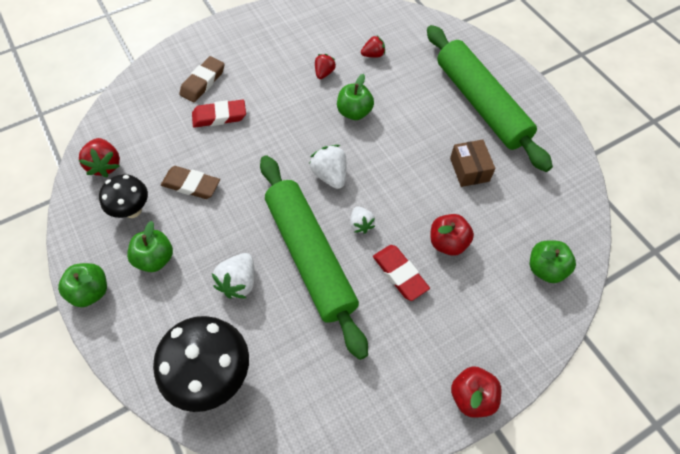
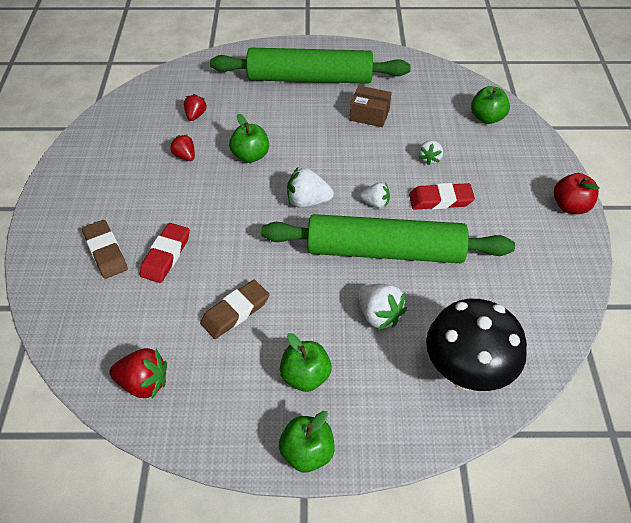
camera: 60 degrees left, 10 degrees down
black mushroom [99,174,148,218] -> none
red apple [431,214,474,256] -> white strawberry [419,140,443,165]

